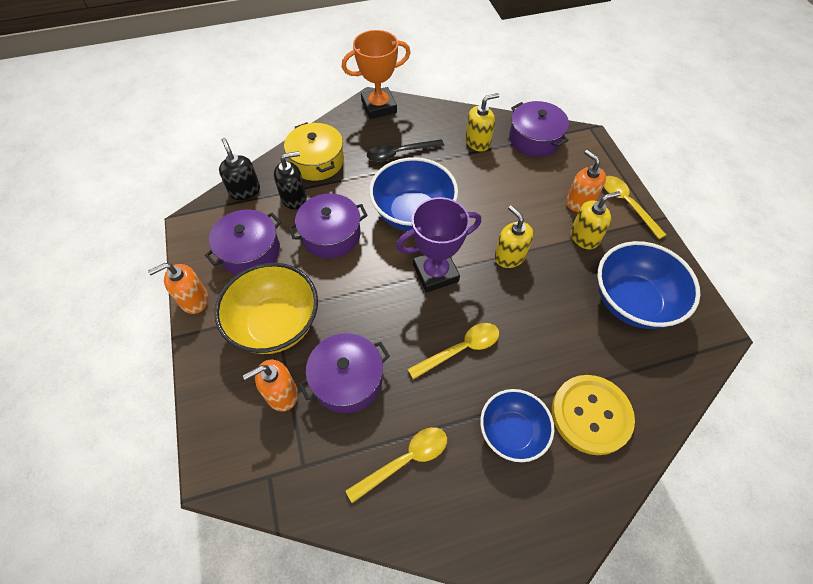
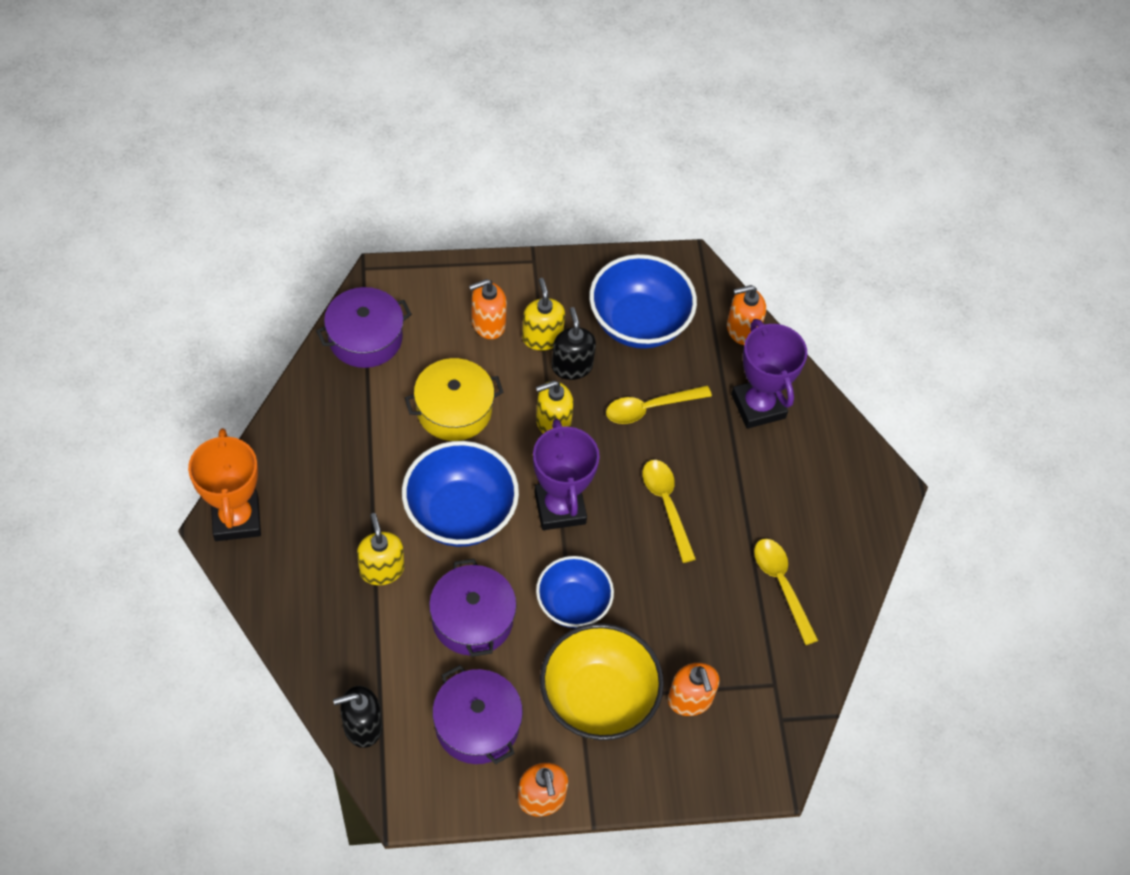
camera: 85 degrees left, 0 degrees up
black soap dispenser [274,151,307,210] -> black soap dispenser moved to [552,307,596,380]
yellow pot [284,122,344,181] -> yellow pot moved to [405,358,504,441]
purple pot [299,333,390,413] -> none
black spoon [367,139,444,162] -> none
yellow soap dispenser [465,93,499,152] -> yellow soap dispenser moved to [357,513,405,585]
blue bowl [480,389,554,462] -> blue bowl moved to [536,556,614,628]
yellow button [552,375,635,455] -> purple trophy [731,319,807,429]
yellow spoon [604,176,666,239] -> yellow spoon moved to [606,386,712,424]
none -> orange soap dispenser [727,285,766,345]

